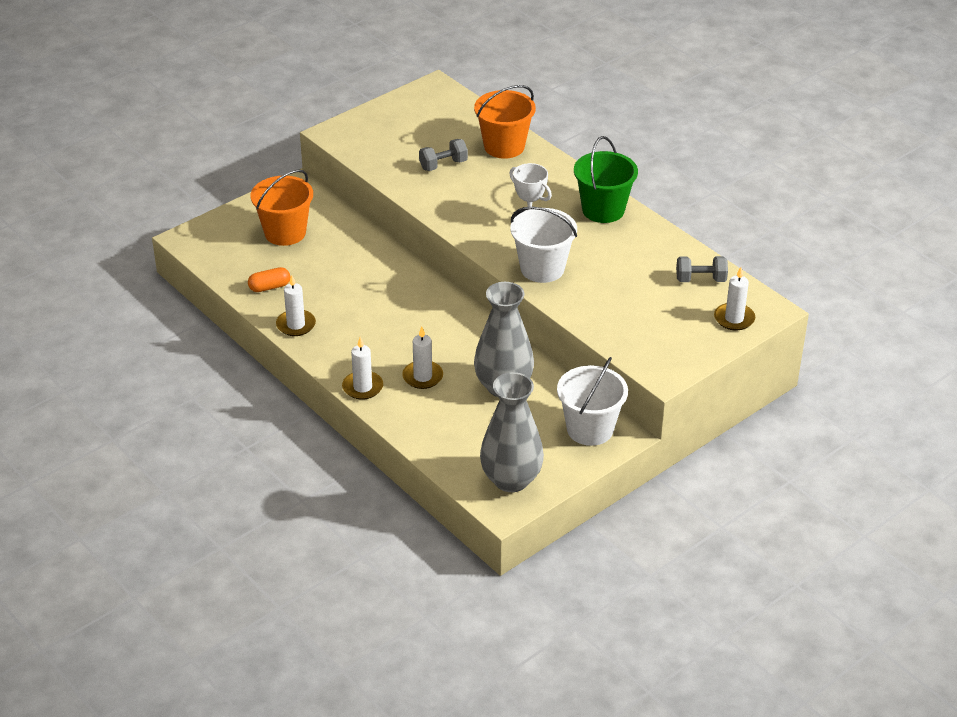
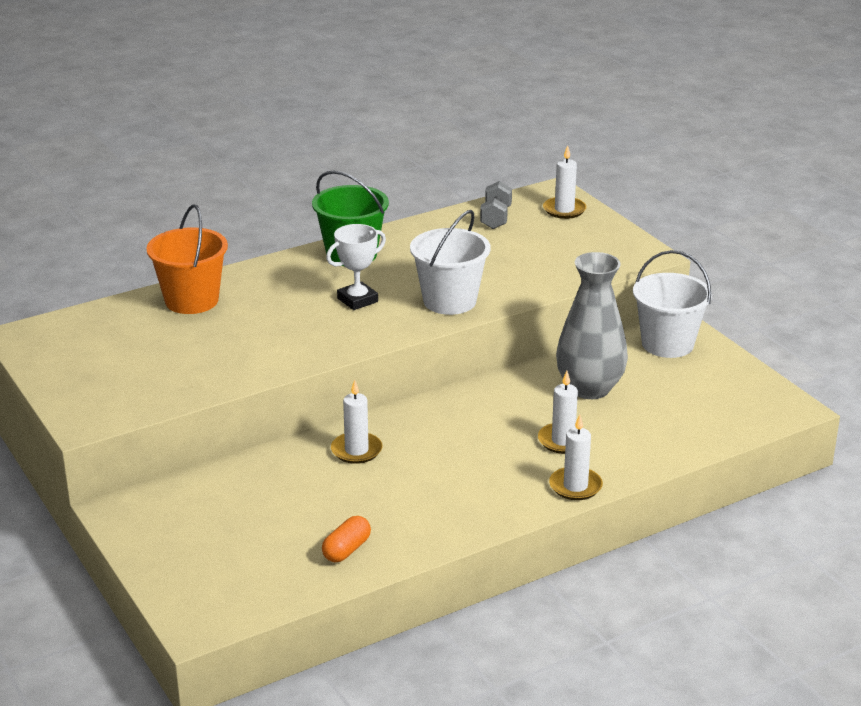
camera: 80 degrees left, 10 degrees down
orange capsule [248,267,290,292] -> orange capsule turned 45 degrees clockwise [322,516,371,562]
orange bucket [251,169,313,246] -> none
white candle [276,275,316,336] -> white candle moved to [331,380,382,464]
grey dumbbell [419,139,468,171] -> none
grey vase [480,372,544,492] -> none

